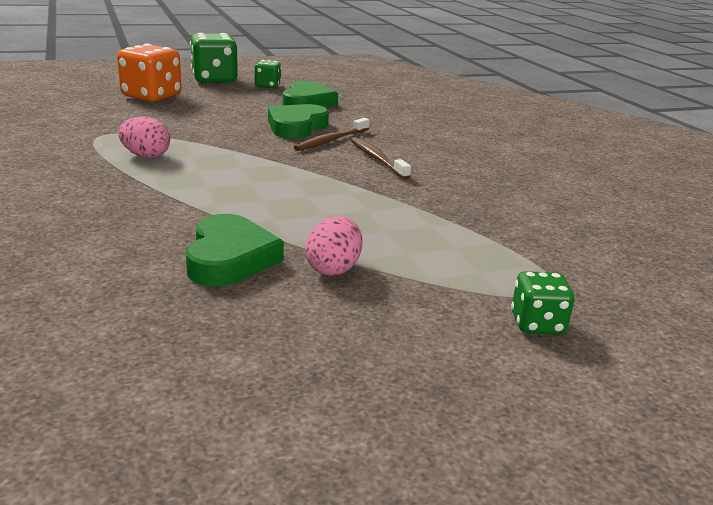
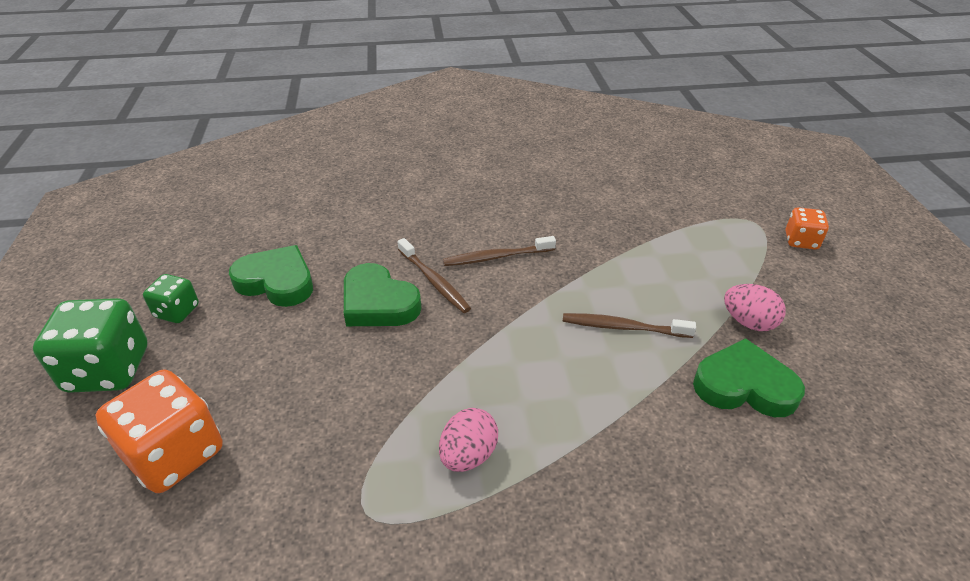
camera: 75 degrees left, 15 degrees up
green dice [511,271,575,334] -> orange dice [786,207,829,250]
none -> brown toothbrush [563,313,696,338]

